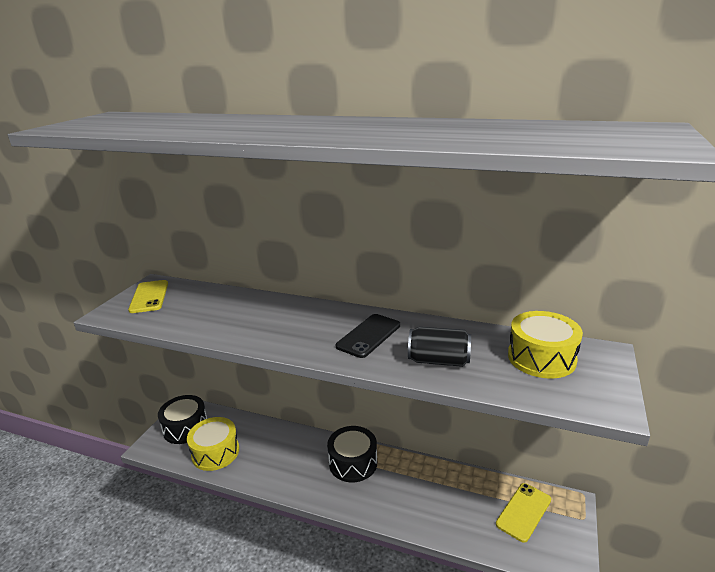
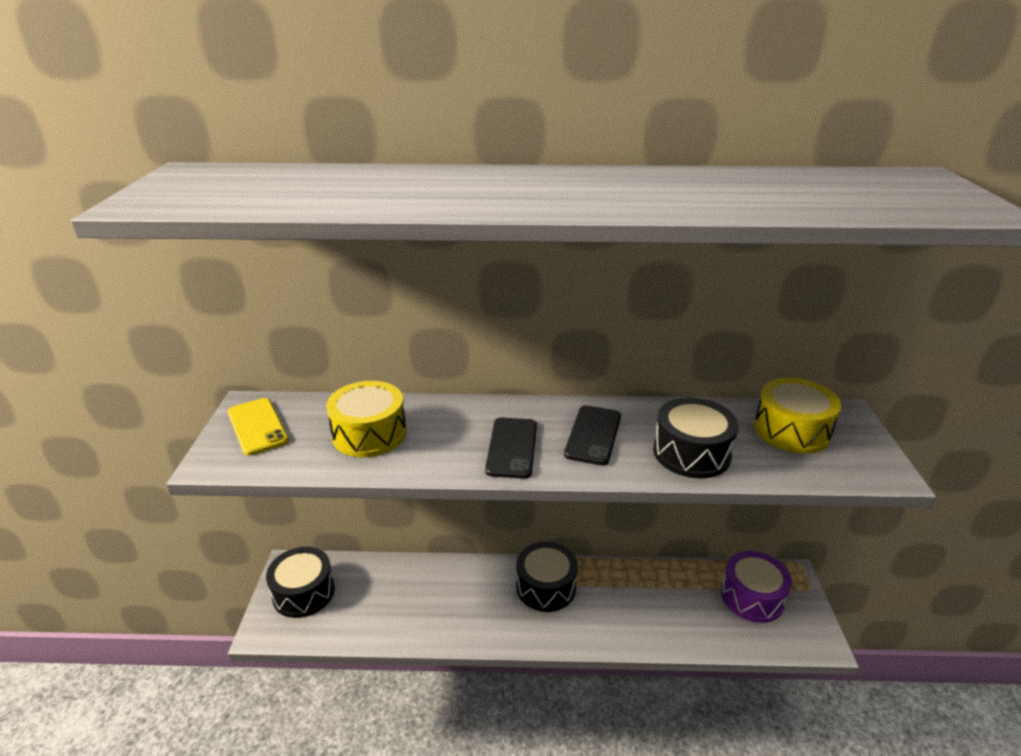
camera: 20 degrees left, 5 degrees up
yellow drum [187,417,239,471] -> yellow drum moved to [326,381,406,457]
black can [408,327,471,367] -> black drum [653,397,739,478]
yellow phone [496,483,551,543] -> purple drum [721,551,792,623]
none -> black phone [485,418,537,479]

